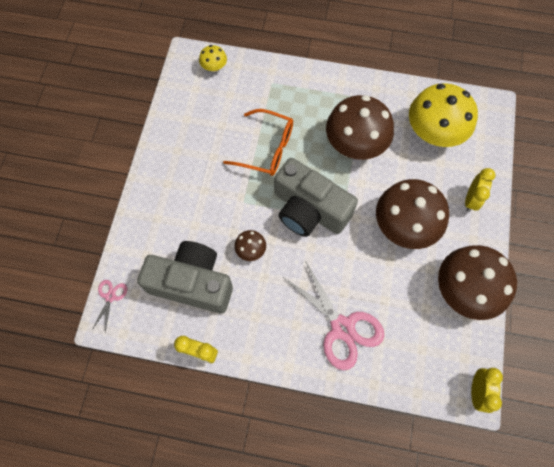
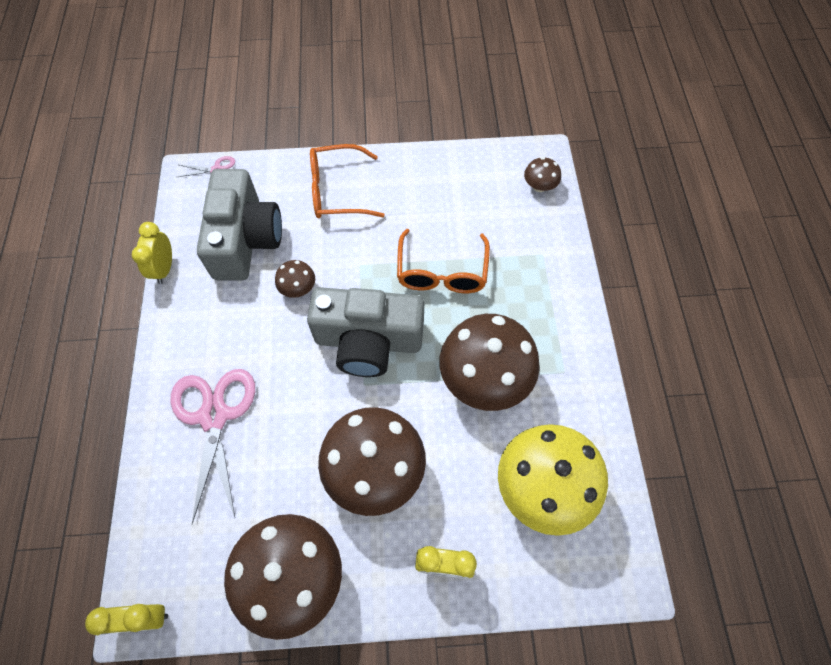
camera: 75 degrees right, 5 degrees down
yellow mushroom [199,45,227,72] -> brown mushroom [524,157,561,192]
grey camera [274,158,358,237] -> grey camera turned 105 degrees counterclockwise [307,287,424,377]
pink scissors [283,260,384,370] -> pink scissors turned 135 degrees clockwise [171,369,255,524]
none -> orange glasses [310,144,385,218]

